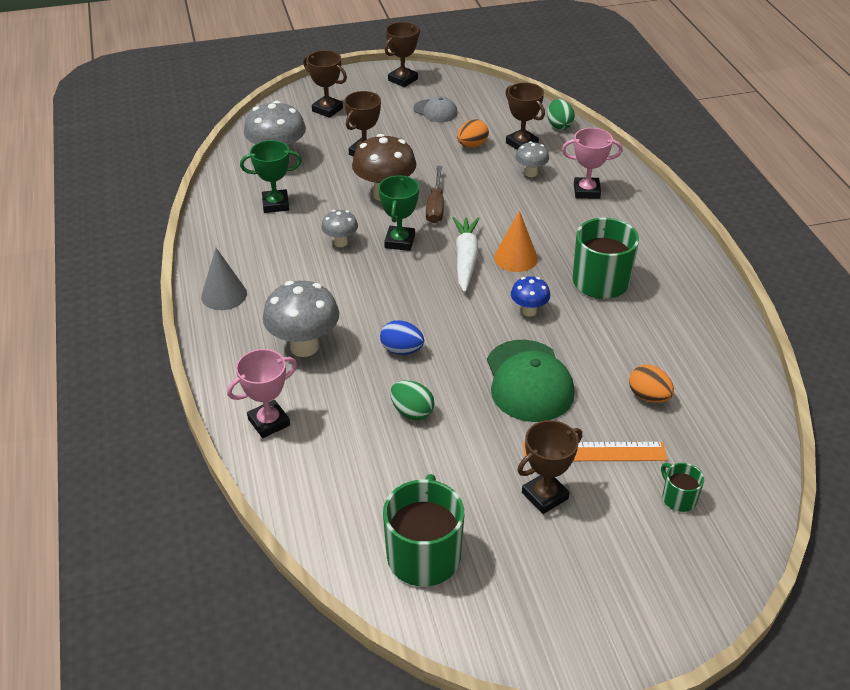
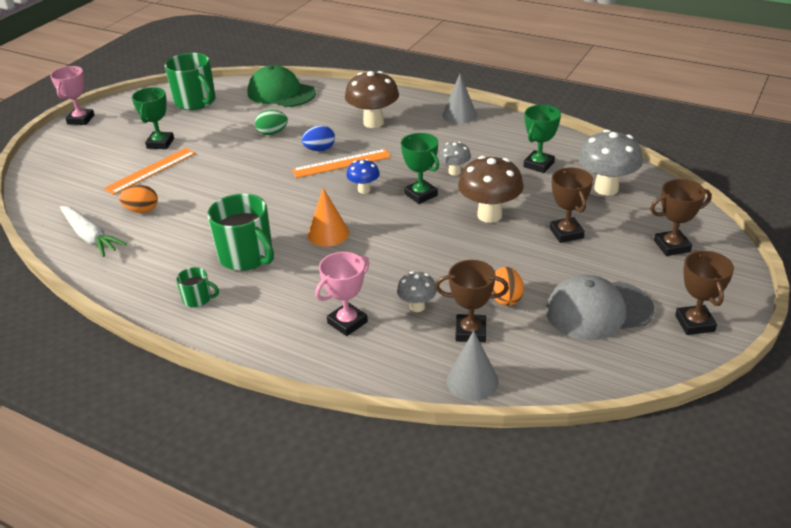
camera: 135 degrees right, 5 degrees down
pink trophy [227,349,297,438] -> pink trophy moved to [50,66,95,125]
grey mushroom [263,281,339,357] -> brown mushroom [345,71,399,128]
grey cap [413,96,458,122] -> grey cap [546,274,654,340], size x1.78
brown screwdriver [426,166,444,223] -> none
white carrot [453,217,480,293] -> white carrot moved to [60,206,127,257]
green cap [487,340,575,422] -> green cap moved to [248,65,316,107]
blue mushroom [511,276,550,317] -> blue mushroom moved to [347,159,380,194]
brown trophy [517,420,582,514] -> green trophy [132,87,174,149]
green egg [547,99,575,130] -> grey cone [447,331,499,401]
green mug [661,463,704,512] -> green mug moved to [176,267,219,307]
none -> orange ruler [292,149,391,178]

